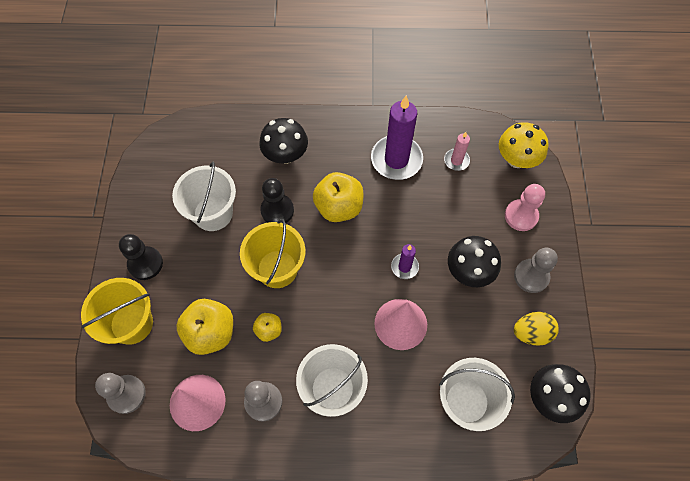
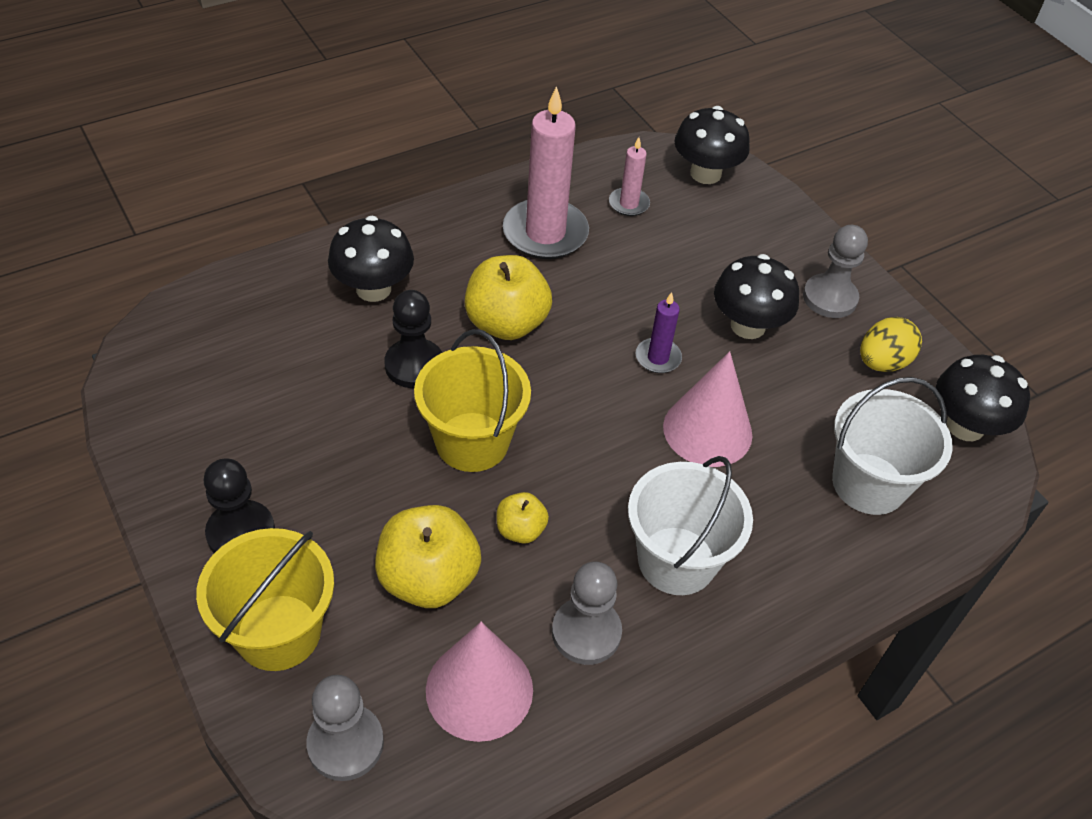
camera: 35 degrees left, 15 degrees down
white bucket [172,162,236,231] -> none
purple candle [371,95,423,180] -> pink candle [503,86,589,259]
yellow mushroom [499,122,549,168] -> black mushroom [674,106,750,184]
pink pawn [505,184,545,231] -> none

